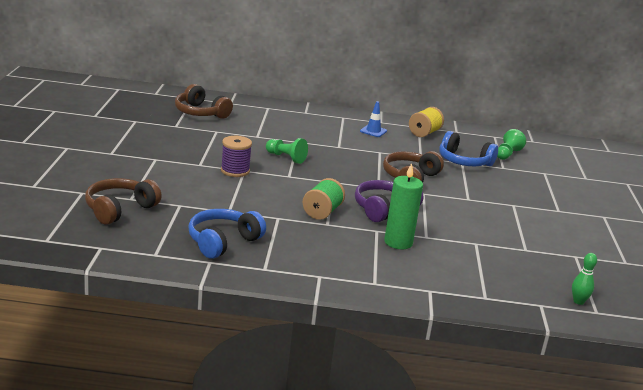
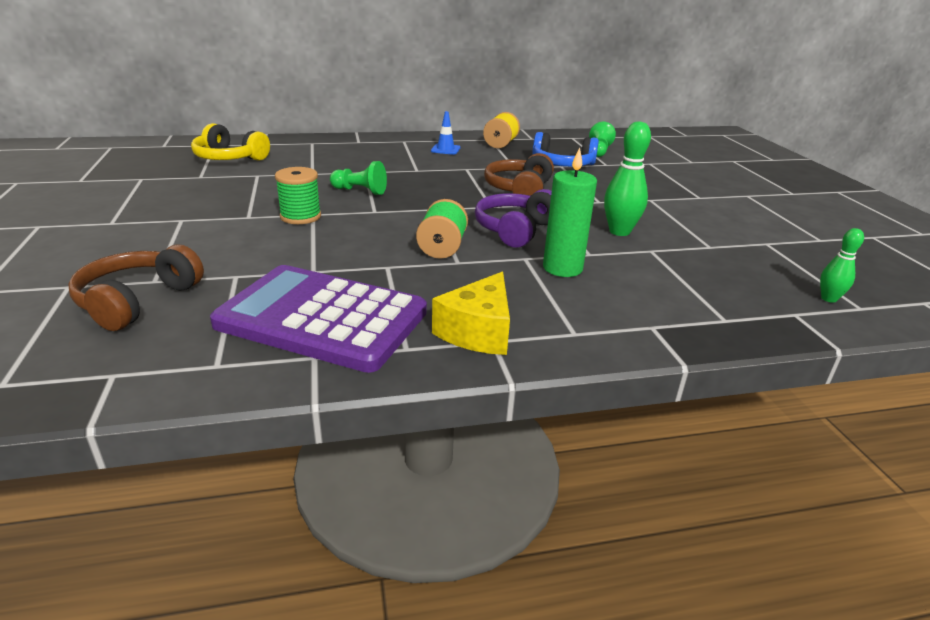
camera: 15 degrees left, 5 degrees up
brown headphones [175,84,233,119] -> yellow headphones [191,123,270,161]
blue headphones [188,209,266,259] -> purple calculator [210,265,427,373]
purple spool [221,136,252,177] -> green spool [275,167,321,224]
none -> yellow cheese [432,272,510,355]
none -> green bowling pin [604,121,651,236]

